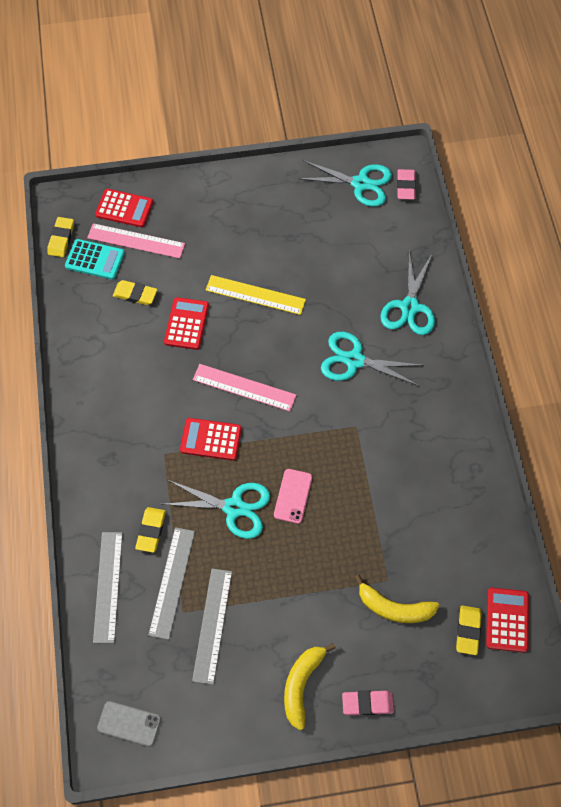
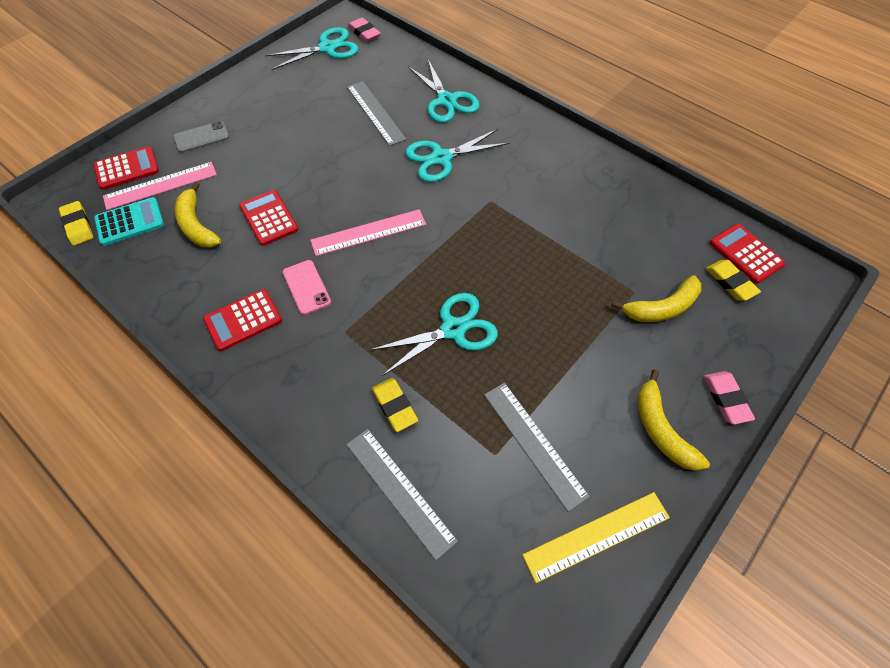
camera: 40 degrees left, 5 degrees down
grey phone [97,701,161,747] -> grey phone moved to [173,121,229,153]
yellow eraser [113,280,157,305] -> yellow banana [175,182,221,247]
grey ruler [148,527,195,640] -> grey ruler moved to [347,81,406,146]
red calculator [180,418,242,460] -> red calculator moved to [203,289,282,351]
yellow ruler [206,275,306,315] -> yellow ruler moved to [522,492,670,583]
pink phone [274,469,312,524] -> pink phone moved to [283,260,331,315]
pink eraser [342,690,394,715] -> pink eraser turned 60 degrees counterclockwise [704,371,755,425]

